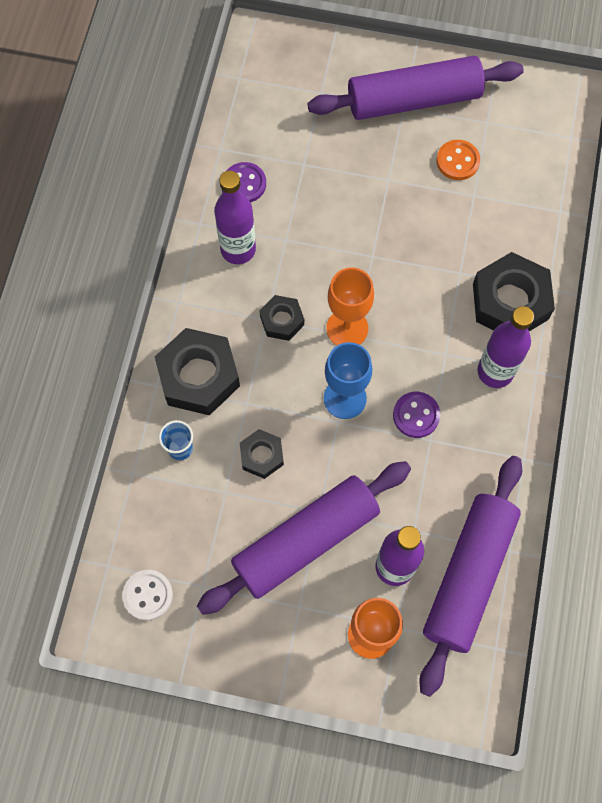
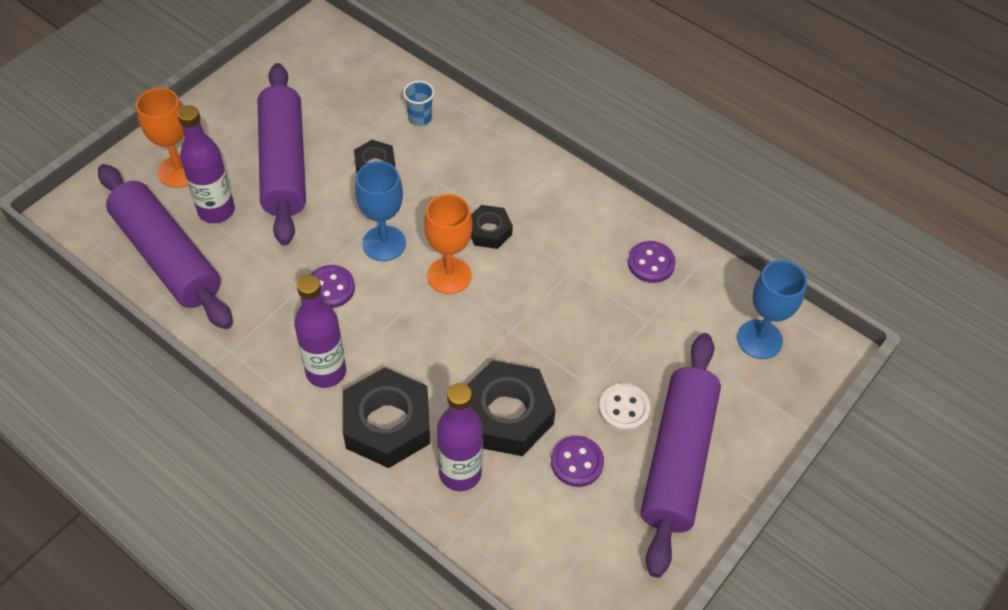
camera: 115 degrees right, 15 degrees down
white button [122,570,173,620] -> white button moved to [599,383,651,432]
black nut [155,328,240,416] -> black nut moved to [467,360,556,456]
purple bottle [214,171,256,264] -> purple bottle moved to [437,383,483,491]
orange button [437,140,480,180] -> purple button [551,436,604,487]
none -> blue goblet [737,260,807,359]

